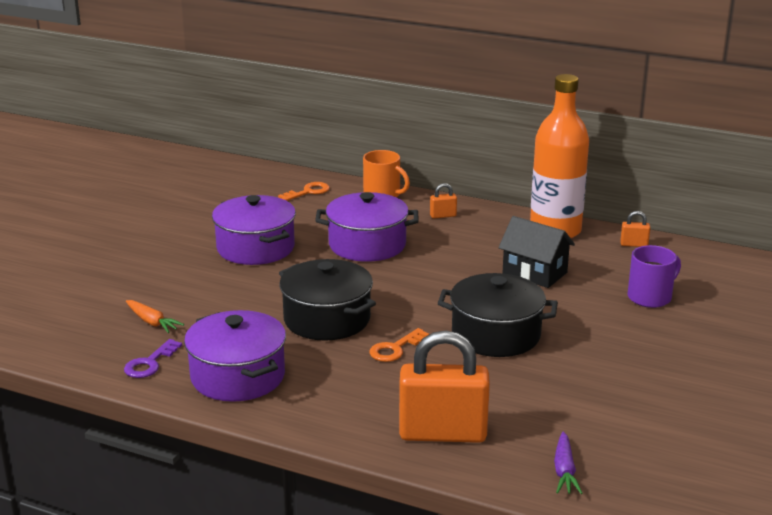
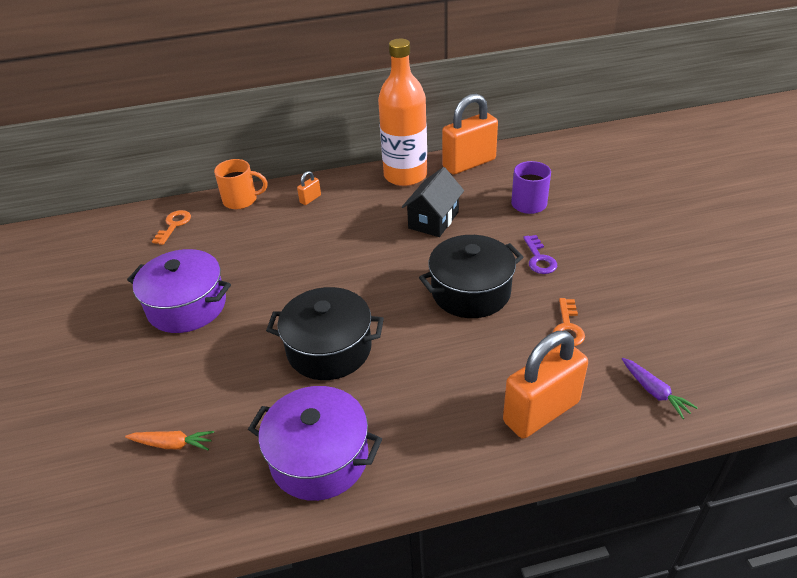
camera: 35 degrees left, 15 degrees up
purple key [124,339,182,378] -> purple key moved to [523,235,557,274]
purple pot [315,192,418,262] -> none
orange key [369,328,430,362] -> orange key moved to [553,298,585,346]
black house [498,216,575,288] -> black house turned 60 degrees counterclockwise [402,167,464,237]
orange padlock [620,211,650,247] -> orange padlock [442,94,498,175], size x2.43

